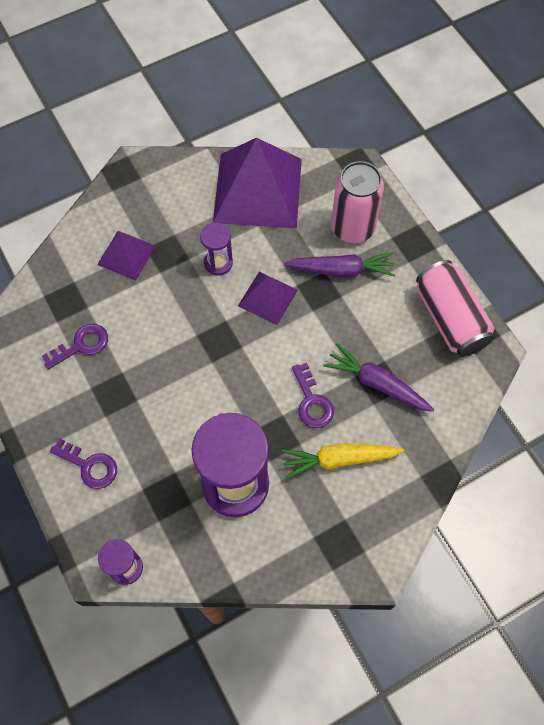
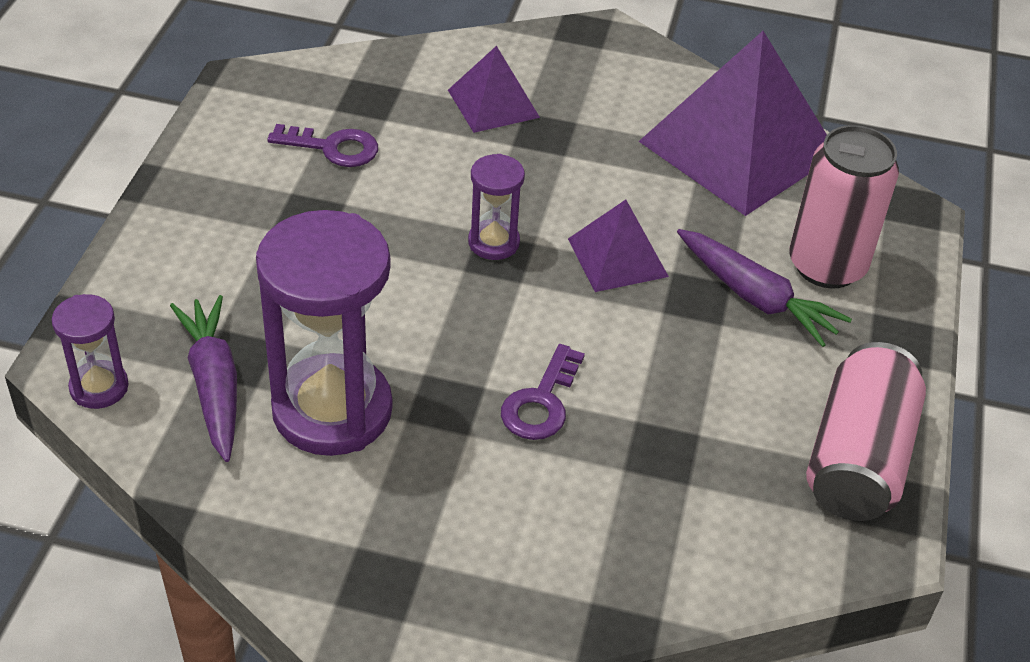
camera: 40 degrees right, 20 degrees down
purple key [50,438,117,489] -> none
purple hourglass [200,222,233,275] -> purple hourglass moved to [468,154,525,260]
yellow carrot [281,443,404,479] -> none
purple carrot [323,343,434,412] -> purple carrot moved to [170,295,237,462]

